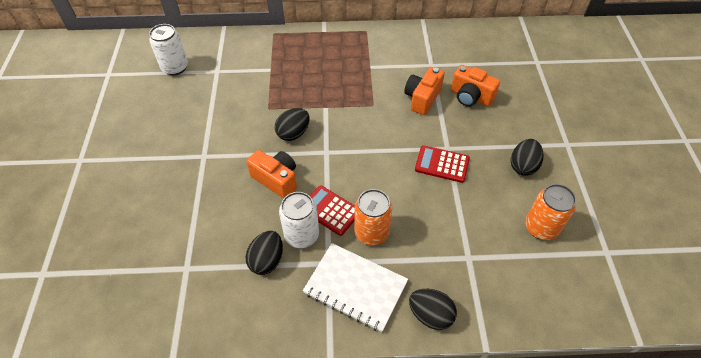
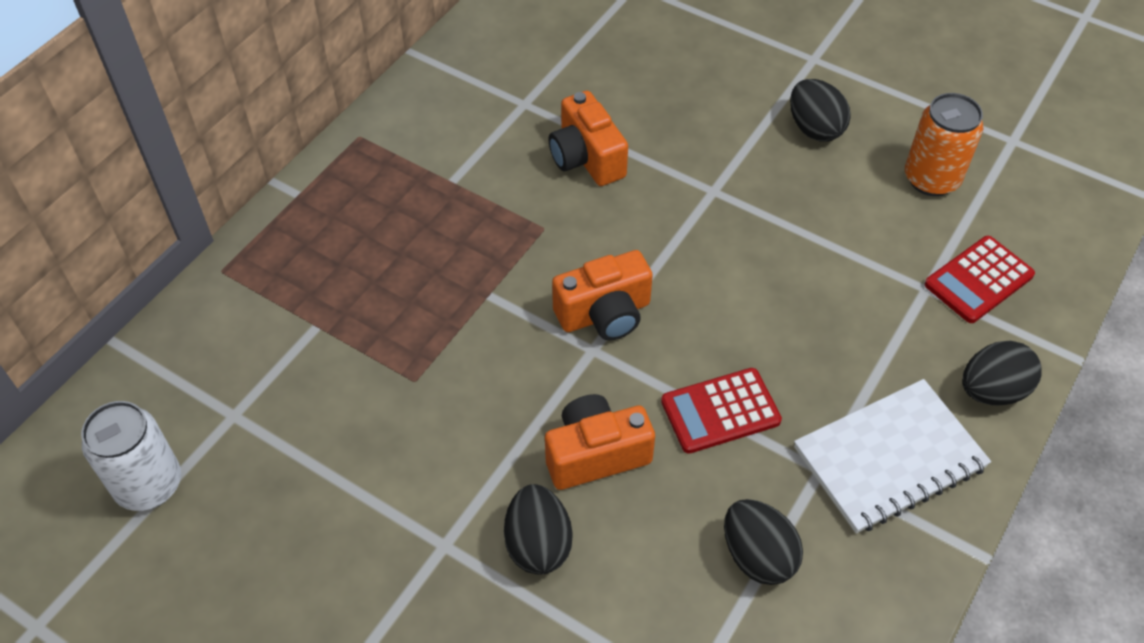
camera: 55 degrees left, 0 degrees up
black egg [275,108,310,141] -> black egg moved to [504,484,573,575]
white can [279,192,319,248] -> none
orange can [354,189,392,245] -> none
red calculator [415,145,470,183] -> red calculator moved to [924,236,1035,323]
orange camera [451,65,500,107] -> orange camera moved to [552,250,653,340]

